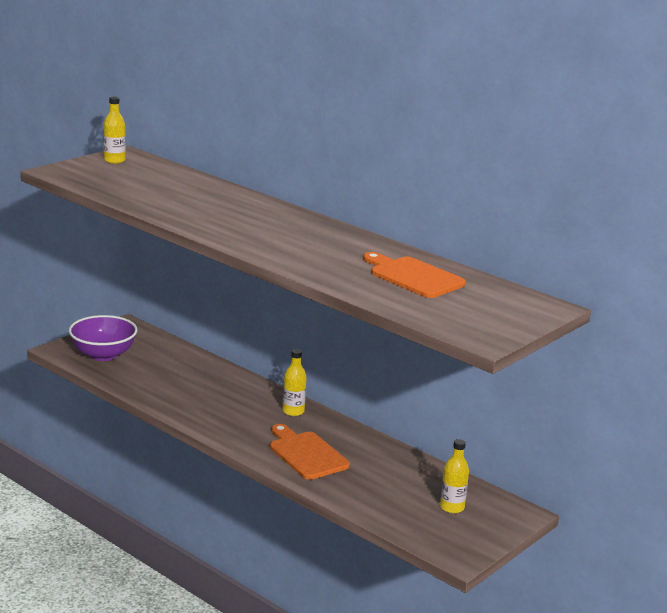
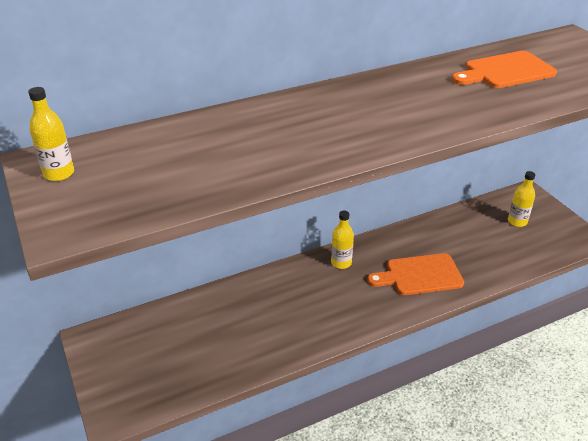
camera: 65 degrees left, 15 degrees up
purple bowl [69,315,137,361] -> none

